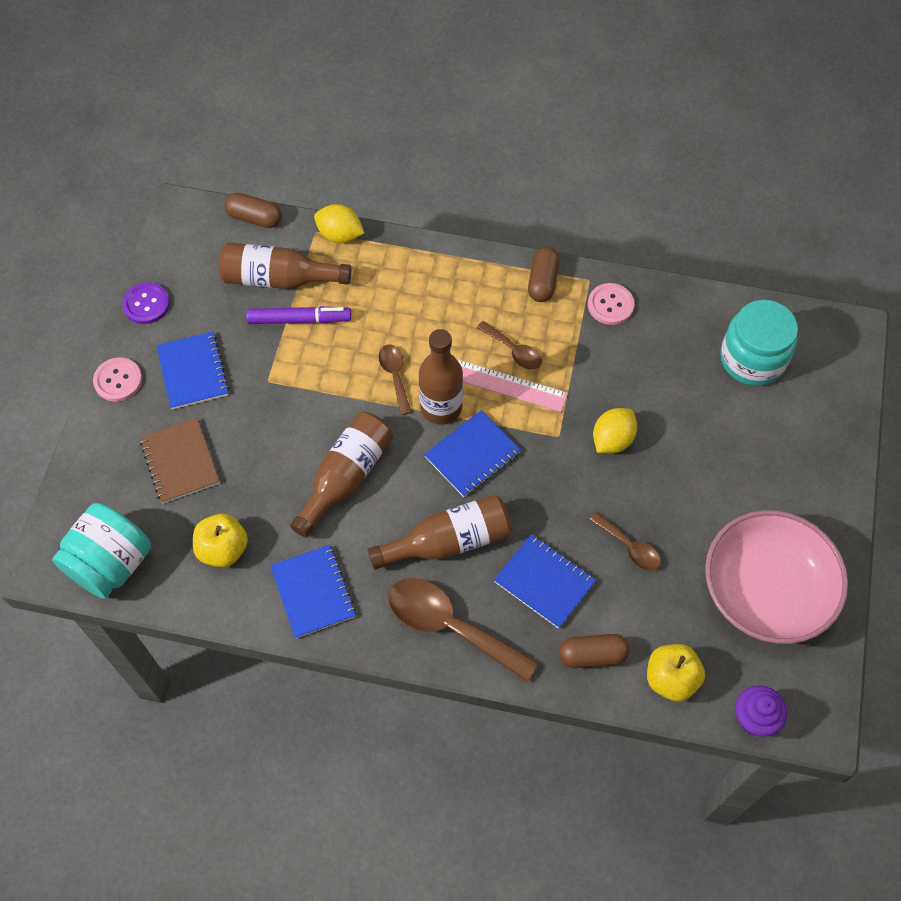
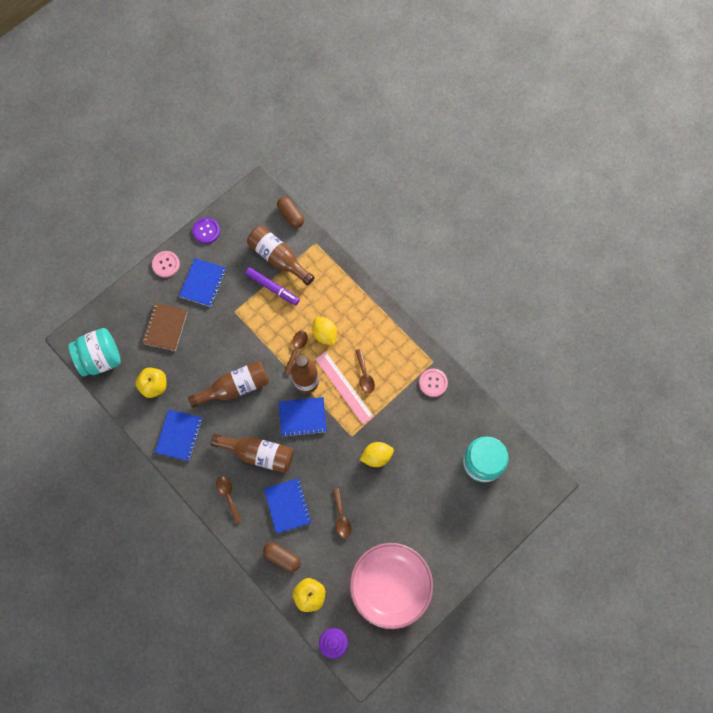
camera: 35 degrees right, 10 degrees up
yellow lemon [314,204,364,243] -> yellow lemon moved to [312,317,337,346]
brown spoon [388,578,538,682] -> brown spoon [216,476,242,524], size x0.53
brown capsule [528,247,559,302] -> none

